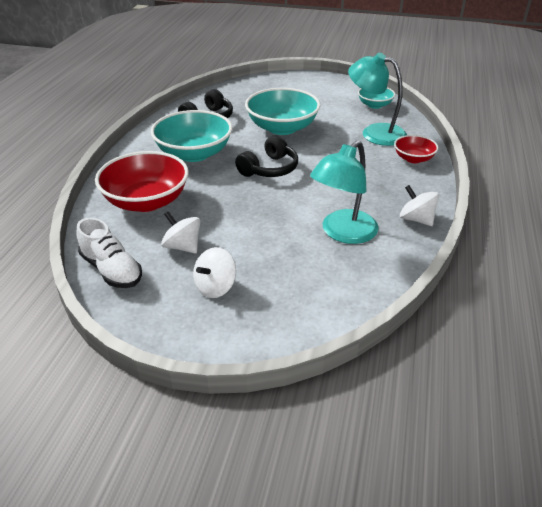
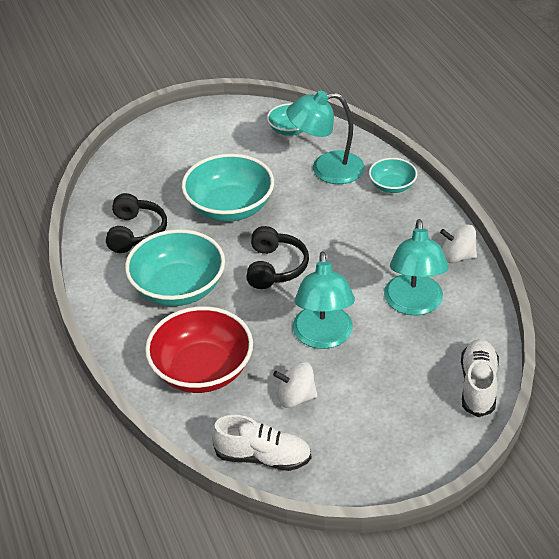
camera: 35 degrees left, 5 degrees up
white spinning top [193,247,236,298] -> none
red bowl [394,135,438,163] -> turquoise bowl [369,158,417,193]
none -> turquoise lamp [293,251,355,349]
none -> white shoe [461,339,499,417]

